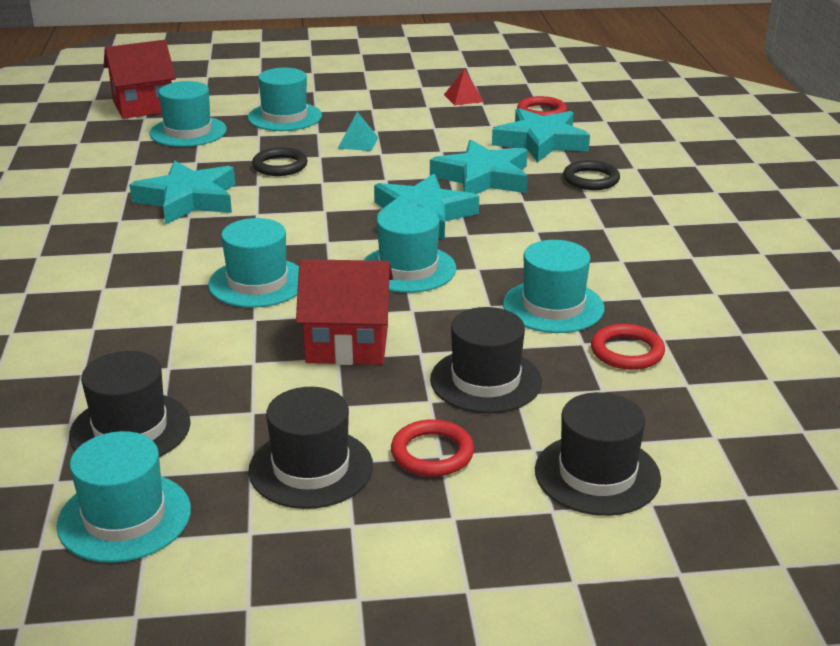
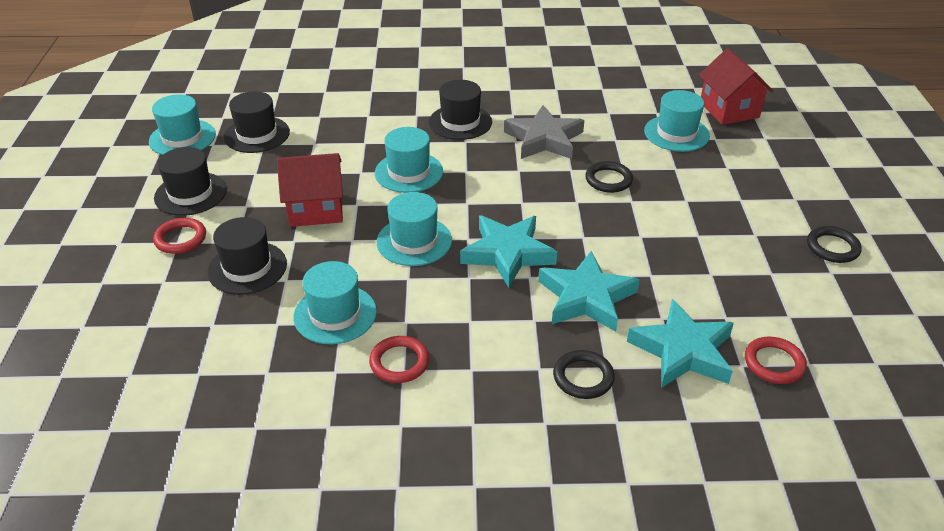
camera: 95 degrees right, 10 degrees up
turquoise star [129,160,235,225] -> grey star [504,105,585,159]
turquoise hat [248,68,322,131] -> none
red house [296,259,393,365] -> red house turned 75 degrees clockwise [277,153,343,227]
turquoise pyramid [337,112,378,151] -> none
red pyramid [444,69,484,106] -> none
black hat [535,392,661,516] -> black hat moved to [429,80,492,140]
red ring [591,324,665,370] -> red ring moved to [369,336,429,383]
none -> black ring [807,226,862,263]

